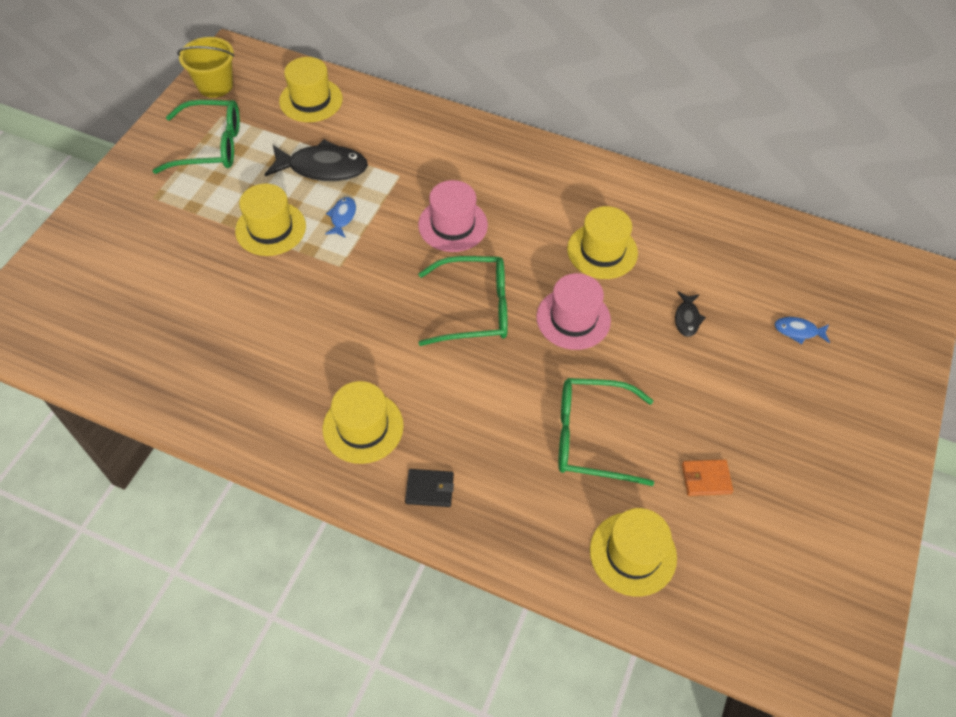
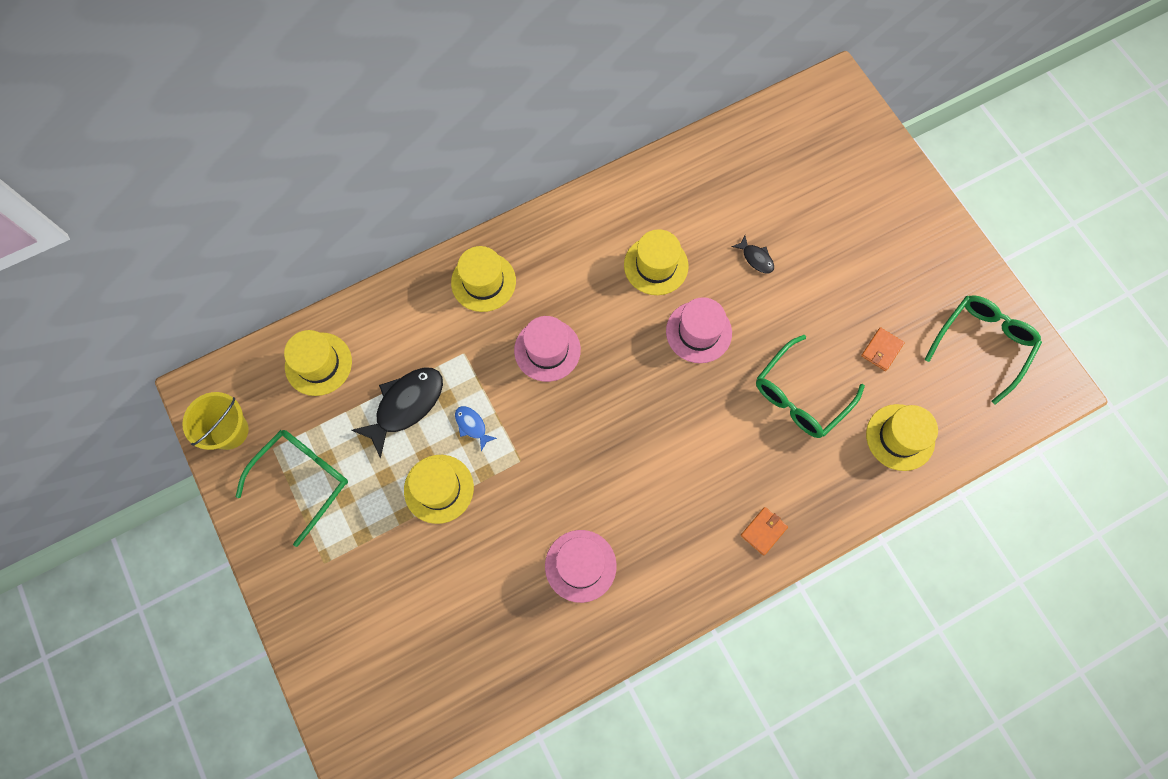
camera: 50 degrees left, 15 degrees up
yellow hat [322,381,404,464] -> yellow hat moved to [451,246,516,312]
black wallet [405,469,454,507] -> orange wallet [741,507,788,556]
green glasses [418,256,508,346] -> green glasses moved to [925,295,1042,405]
blue fish [774,317,830,344] -> none
none -> pink hat [545,530,617,603]

